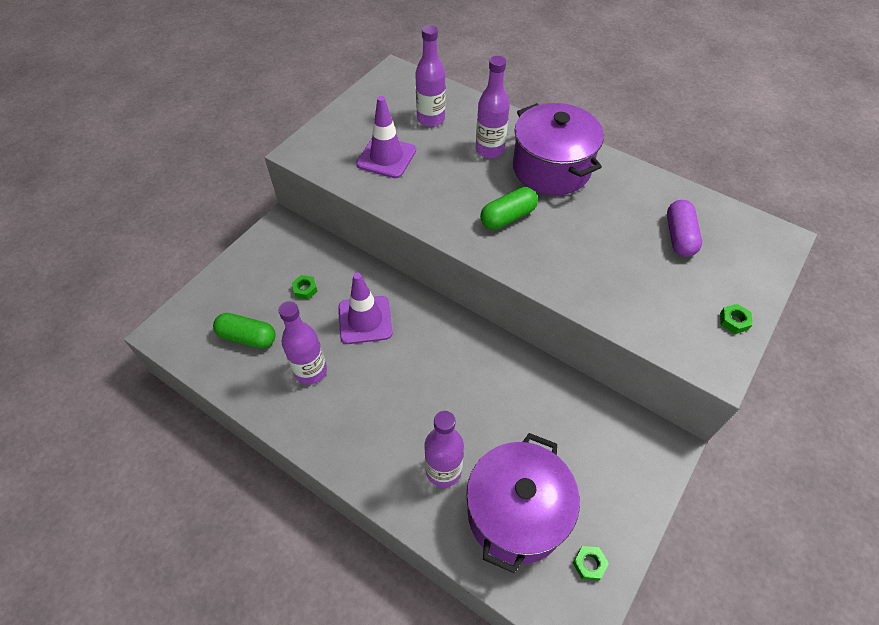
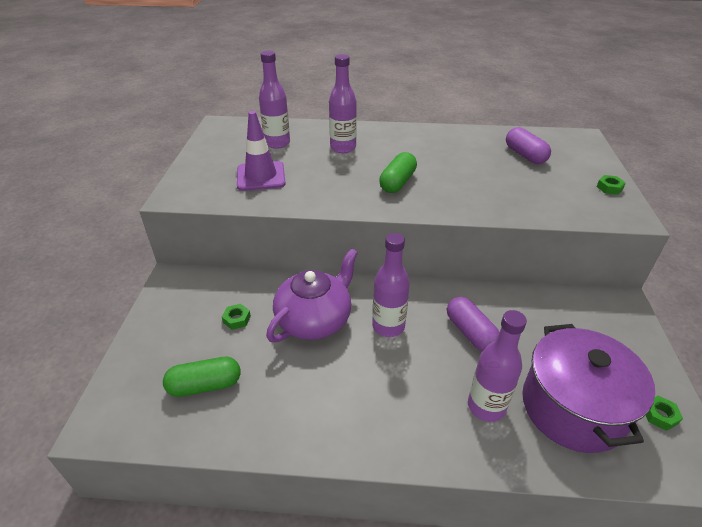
camera: 30 degrees left, 15 degrees down
purple bottle [278,301,327,385] -> purple bottle moved to [372,233,410,337]
purple traffic cone [338,273,393,344] -> purple teapot [266,248,358,342]
purple pot [513,103,604,195] -> none
none -> purple capsule [447,297,499,351]

